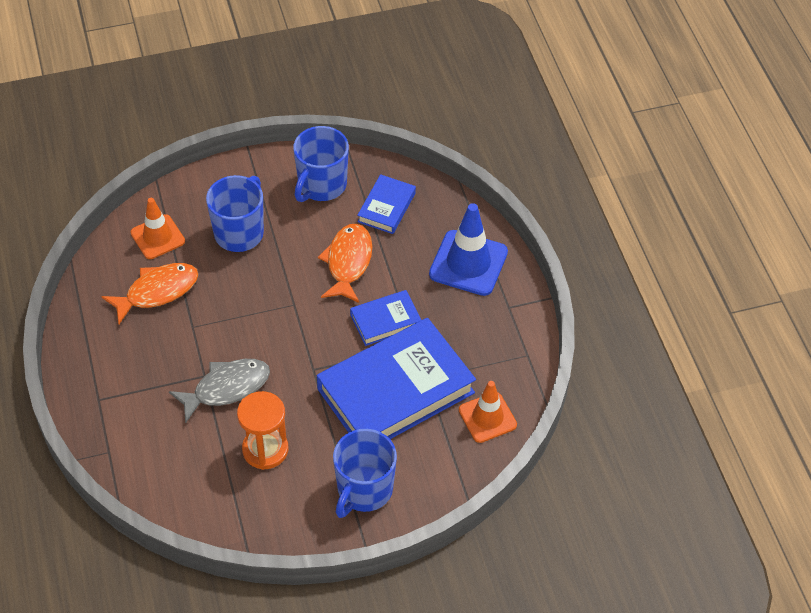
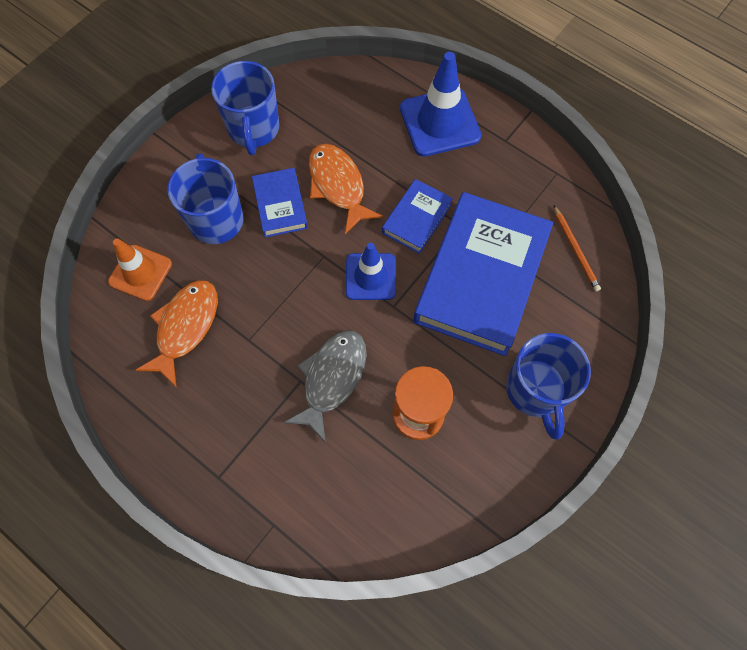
camera: 35 degrees left, 15 degrees up
blue book [357,174,416,234] -> blue book moved to [252,168,308,238]
orange traffic cone [459,381,517,443] -> orange pencil [553,205,601,291]
none -> blue traffic cone [346,243,396,300]

